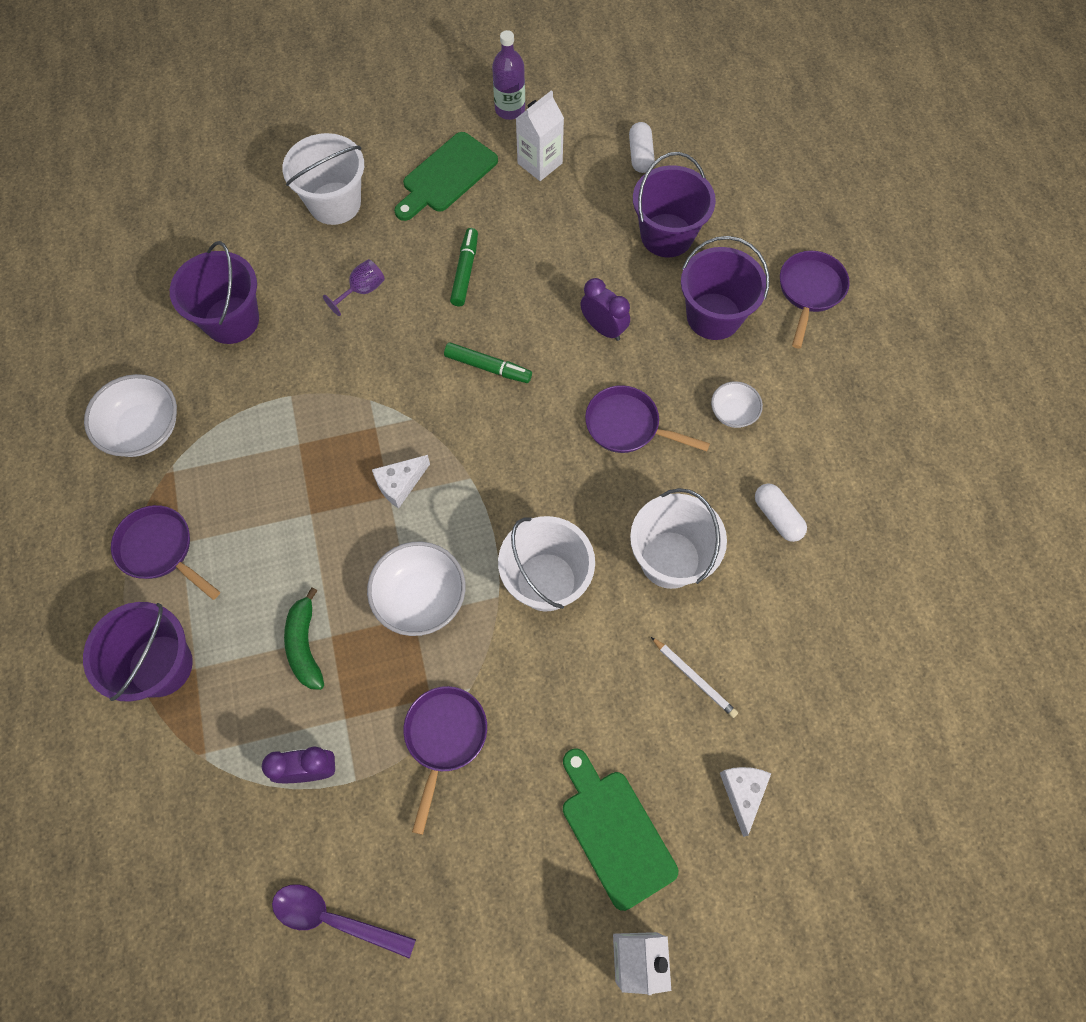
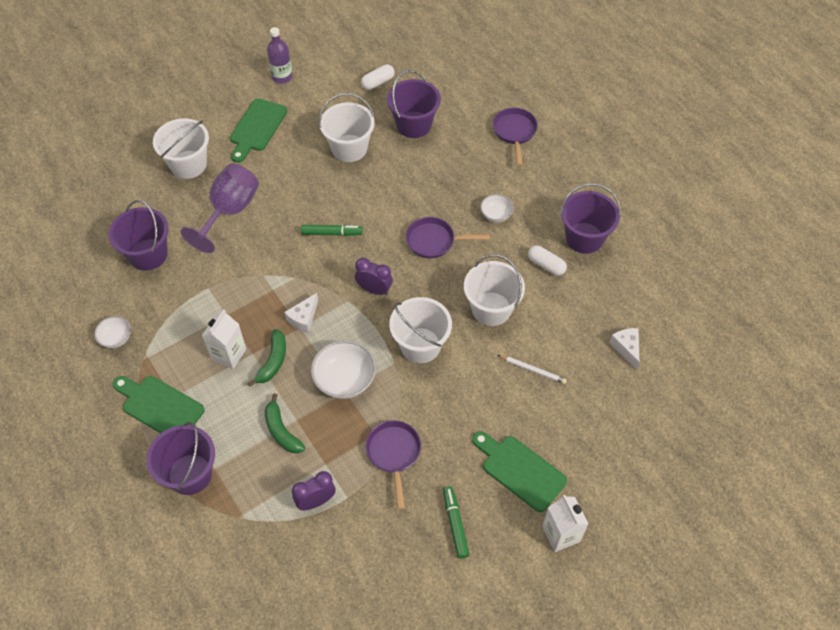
camera: 20 degrees left, 10 degrees down
white bowl [84,374,177,457] -> white bowl [94,316,131,348], size x0.57
purple pan [111,505,220,600] -> green cutting board [113,376,205,433]
purple spoon [272,884,416,958] -> none
purple goblet [323,259,385,316] -> purple goblet [181,163,259,253], size x2.12
green marker [450,228,478,306] -> green marker moved to [443,486,470,559]
white carton [516,90,564,181] -> white carton moved to [202,310,246,369]
purple clock [580,278,630,341] -> purple clock moved to [355,258,393,295]
white capsule [629,122,655,173] -> white capsule turned 75 degrees clockwise [361,64,395,90]
purple bucket [681,236,769,340] -> purple bucket moved to [560,183,621,254]
white cheese [720,767,771,837] -> white cheese moved to [609,328,639,370]
none -> green banana [247,329,286,387]
none -> white bucket [319,93,375,162]

